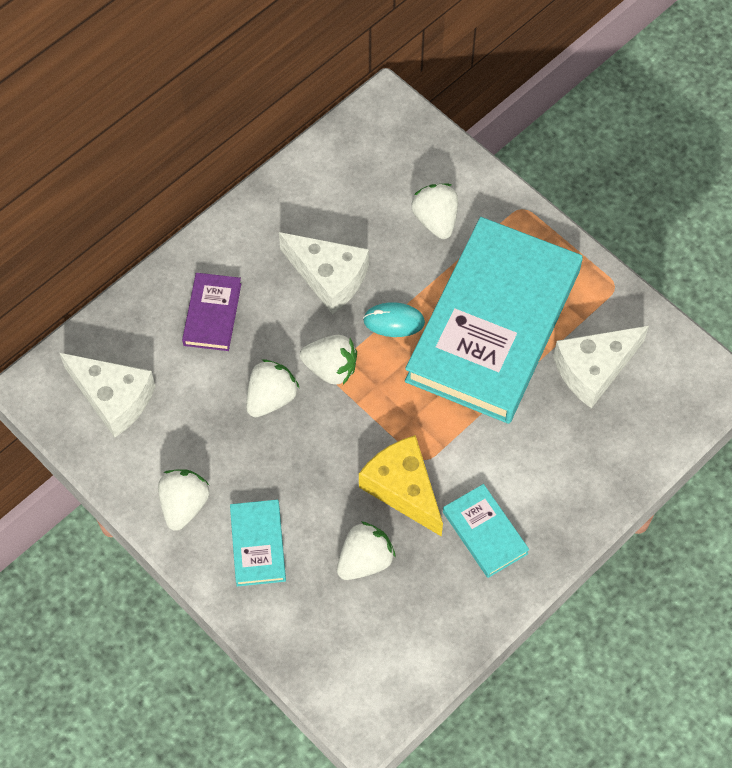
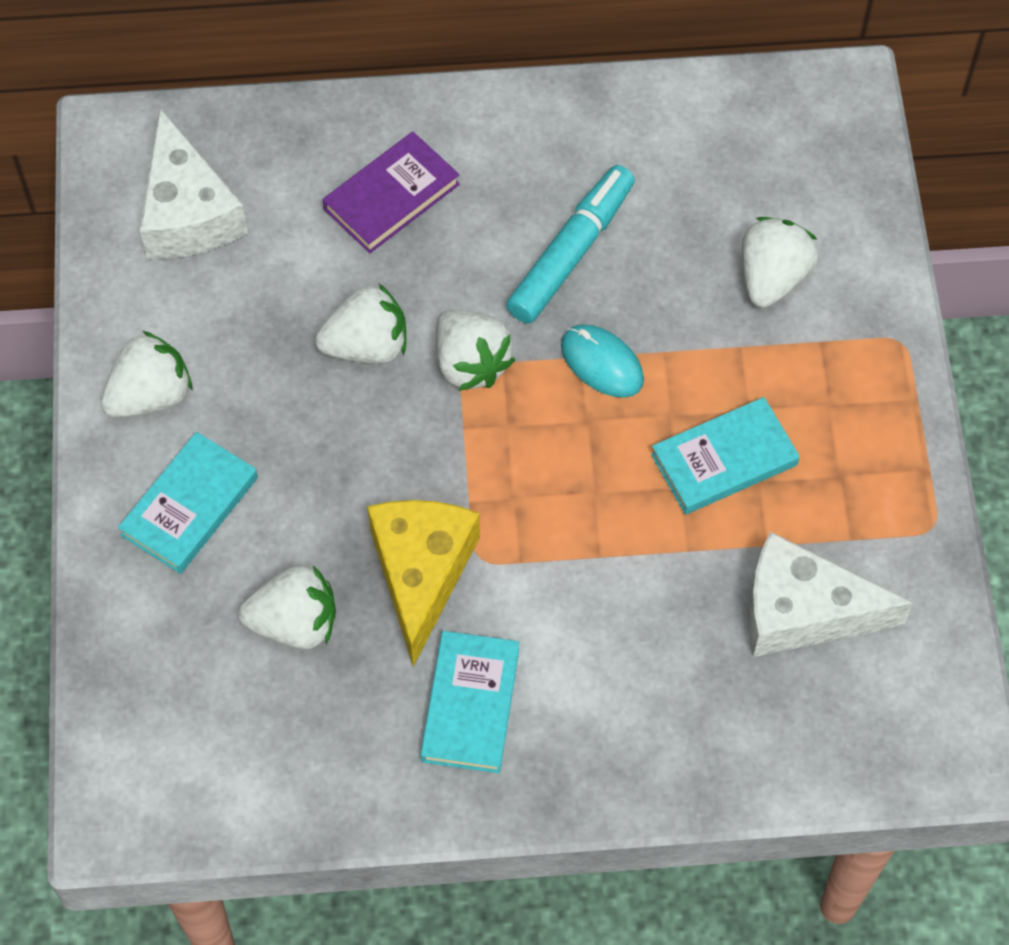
camera: 40 degrees right, 0 degrees up
white cheese [279,232,369,314] -> turquoise marker [506,165,635,324]
turquoise book [405,217,583,424] -> turquoise book [651,397,800,515], size x0.41

